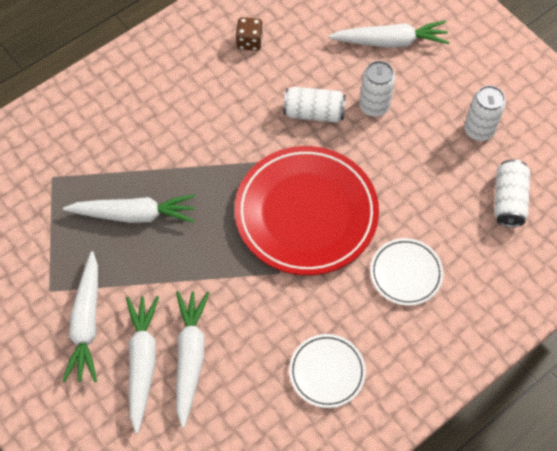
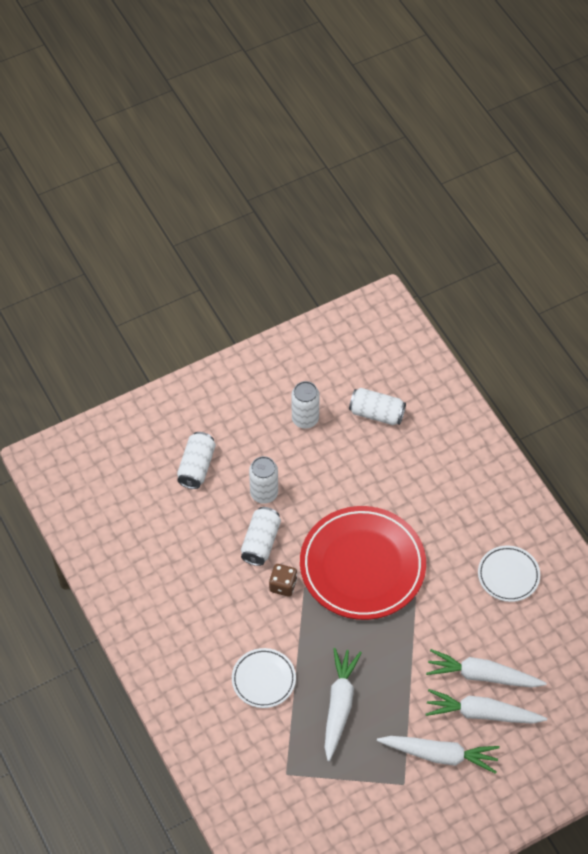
camera: 80 degrees left, 5 degrees down
brown dice [236,17,263,51] -> brown dice moved to [269,564,297,597]
white carrot [328,21,450,48] -> white can [177,432,216,489]
white plate [370,238,443,306] -> white plate moved to [232,648,296,708]

